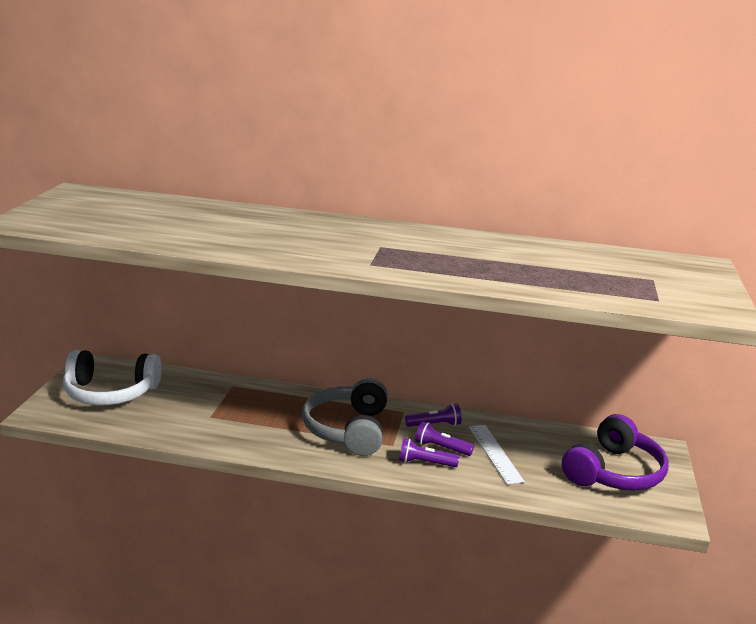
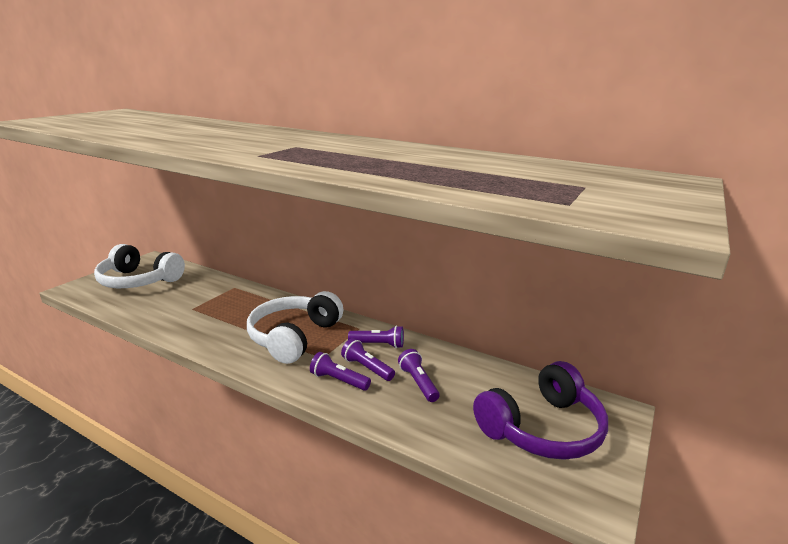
camera: 20 degrees right, 0 degrees up
grey headphones [302,378,388,456] -> white headphones [247,291,343,364]
white ruler [469,425,525,484] -> purple flashlight [398,349,440,402]

